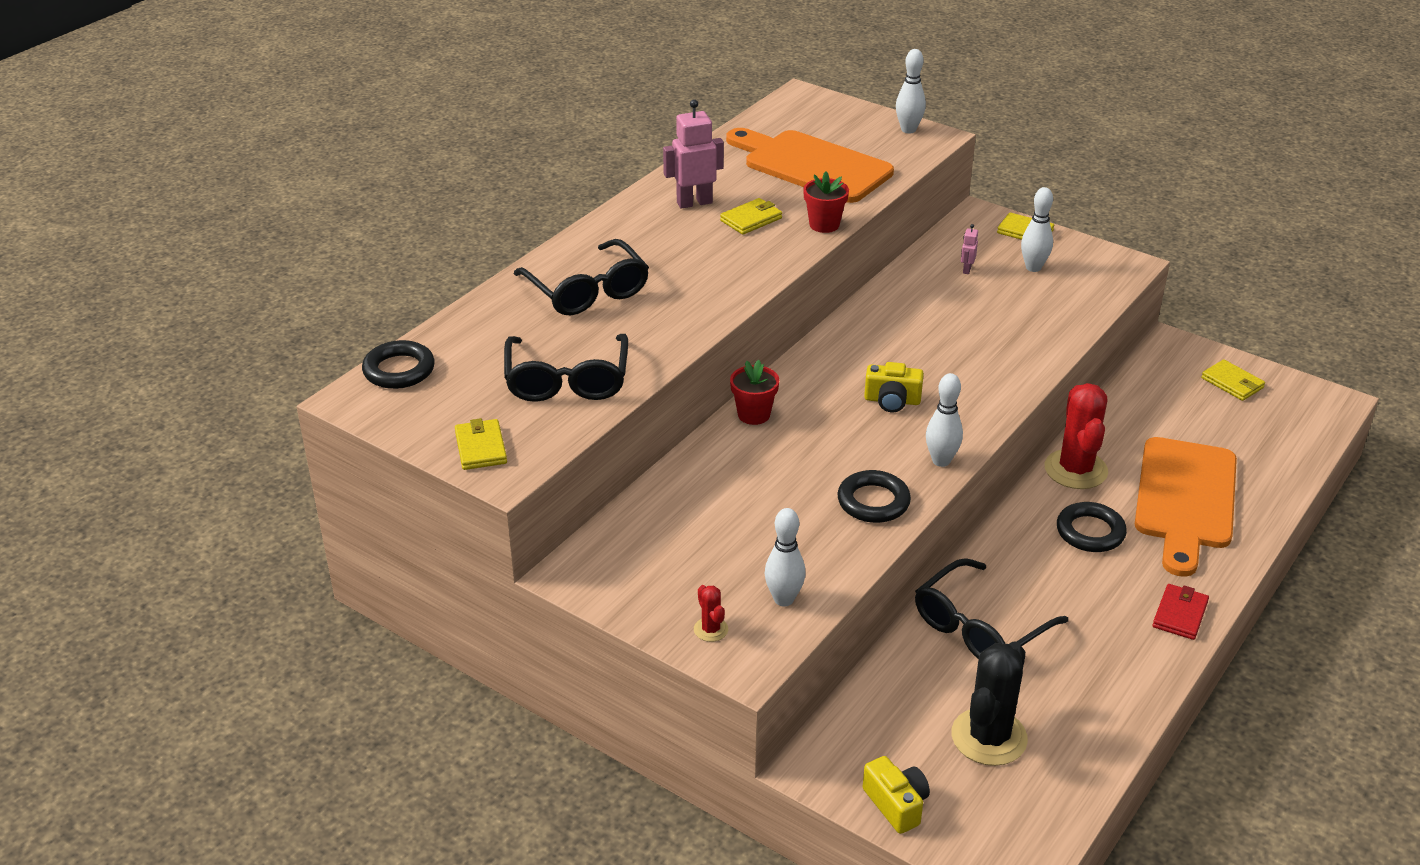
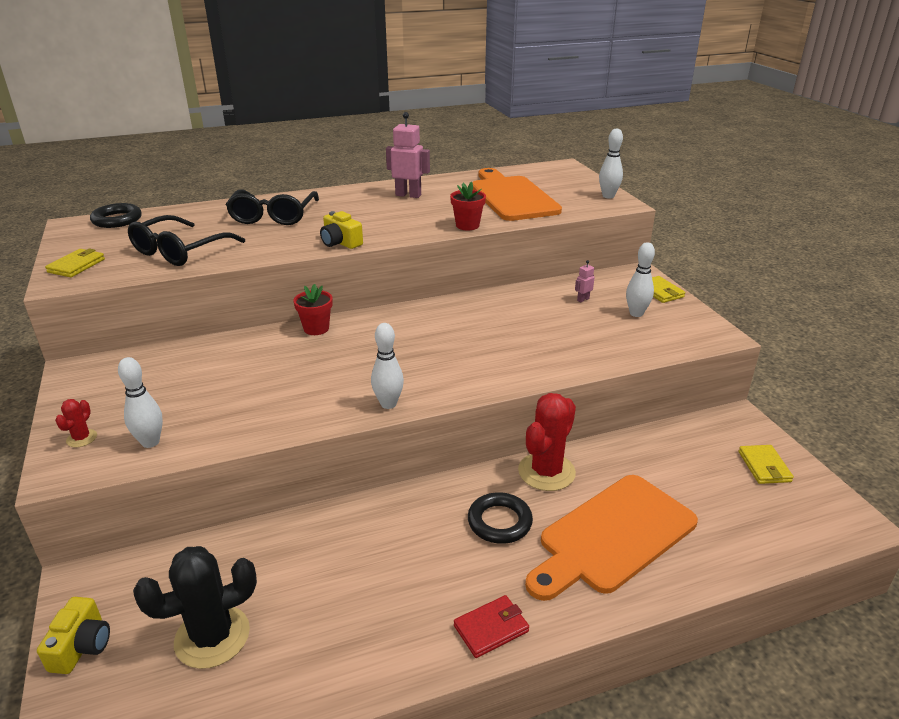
camera: 35 degrees right, 5 degrees down
yellow wallet [720,198,782,235] -> none
black ring [837,470,911,523] -> none
yellow camera [864,362,924,412] -> yellow camera moved to [320,211,363,249]
black glasses [915,558,1068,659] -> none

